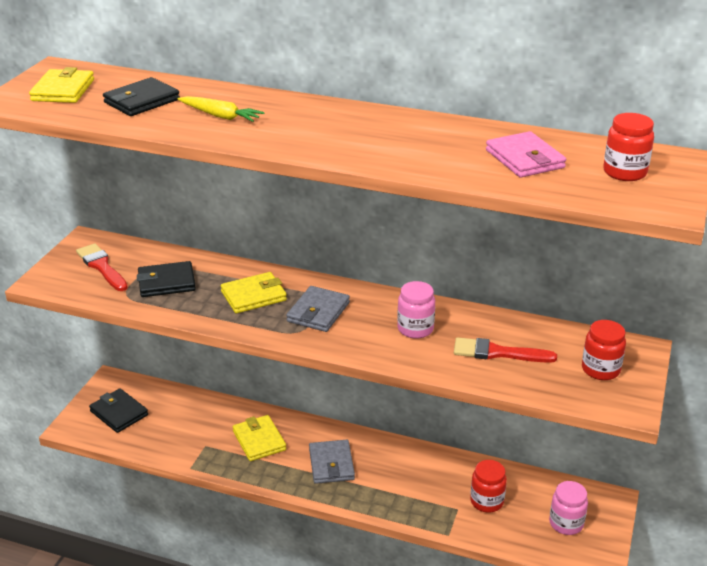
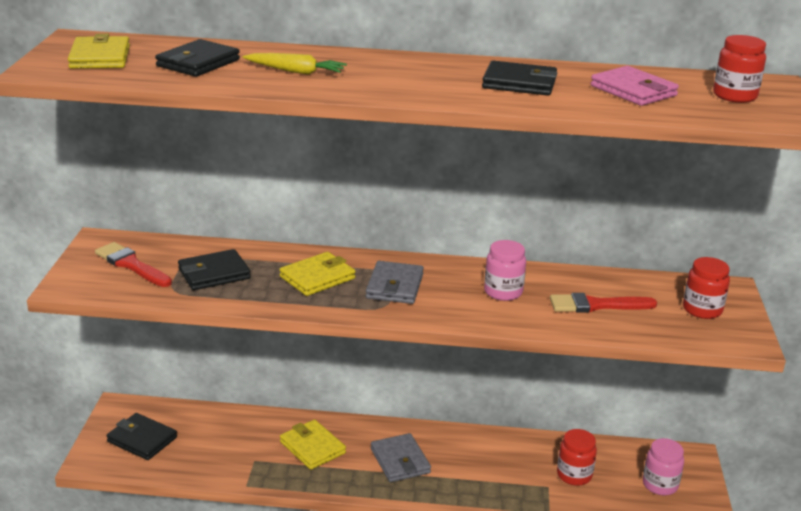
camera: 15 degrees left, 5 degrees down
none -> black wallet [482,61,557,96]

